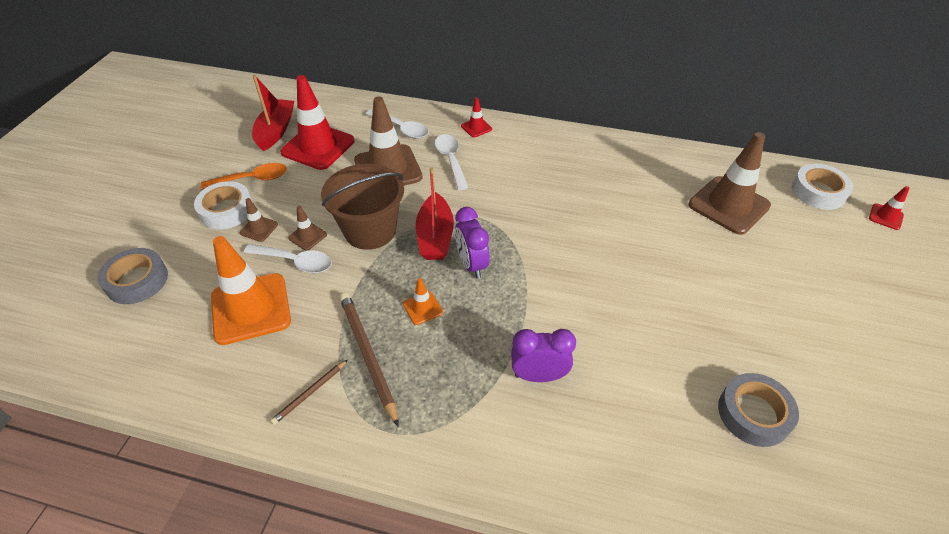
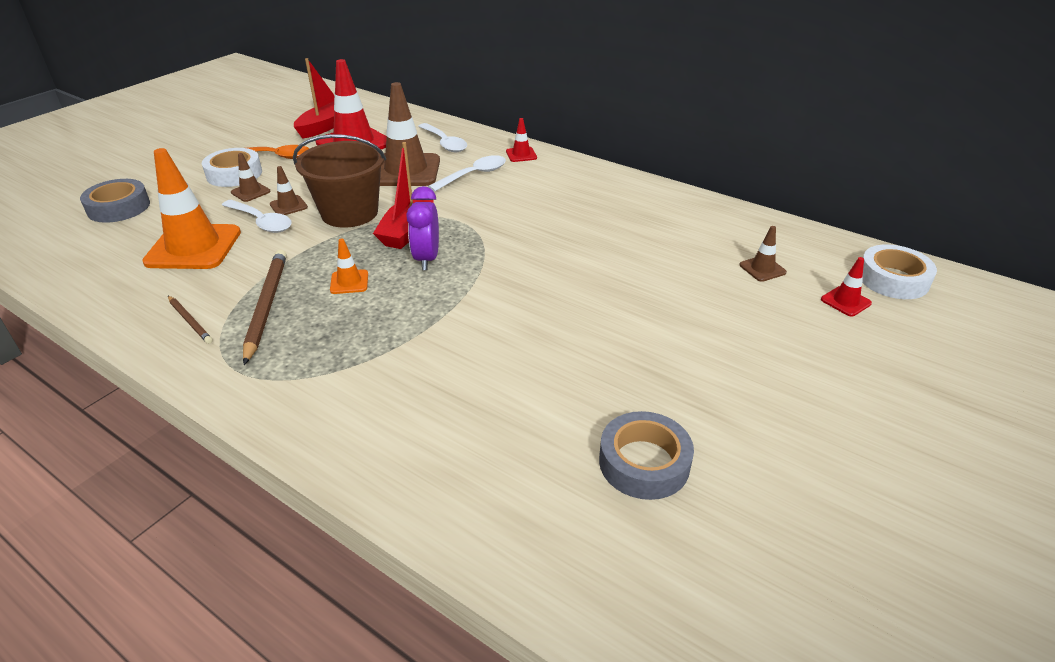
camera: 20 degrees right, 10 degrees down
brown pencil [270,360,348,425] -> brown pencil turned 105 degrees counterclockwise [168,296,213,344]
white spoon [435,134,469,190] -> white spoon turned 45 degrees clockwise [428,155,506,192]
purple clock [511,329,576,382] -> none
brown traffic cone [689,132,771,235] -> brown traffic cone [739,226,787,282], size x0.45
red traffic cone [869,186,910,230] -> red traffic cone moved to [821,257,872,317]

